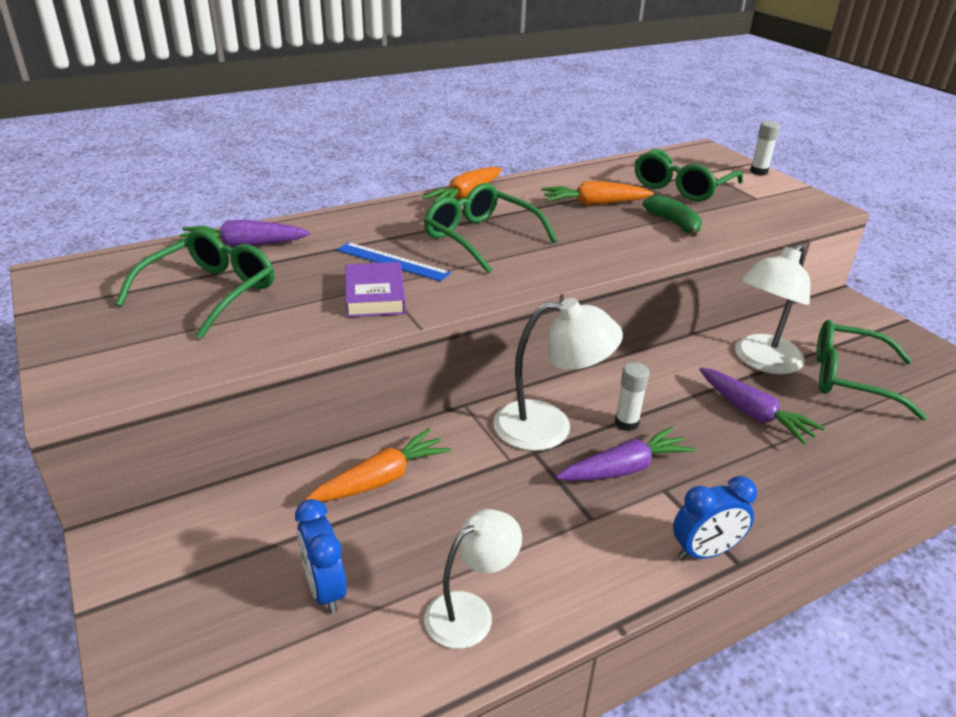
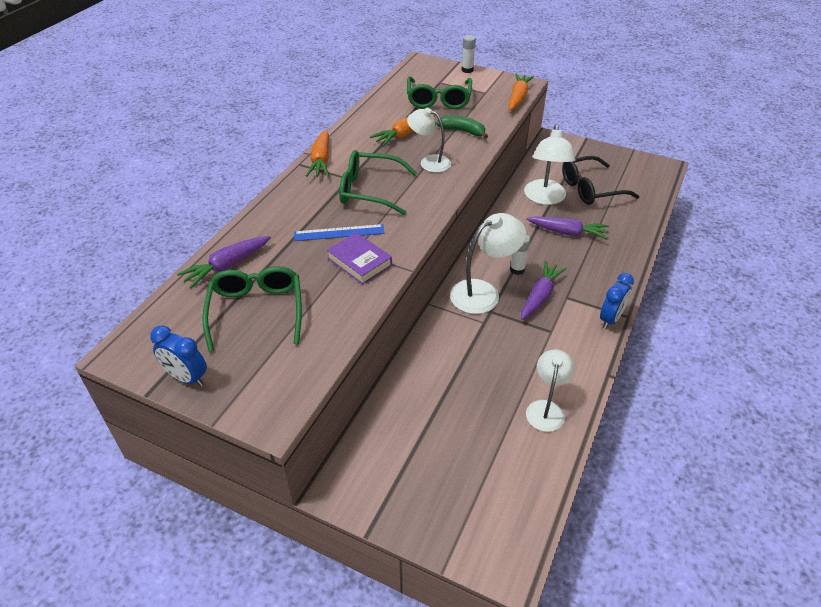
camera: 35 degrees left, 10 degrees up
blue clock [295,499,347,614] -> blue clock moved to [150,325,207,386]
orange carrot [305,429,451,502] -> orange carrot moved to [509,73,534,110]
green glasses [816,320,927,420] -> black glasses [562,156,640,205]
none -> white lamp [407,108,451,173]

